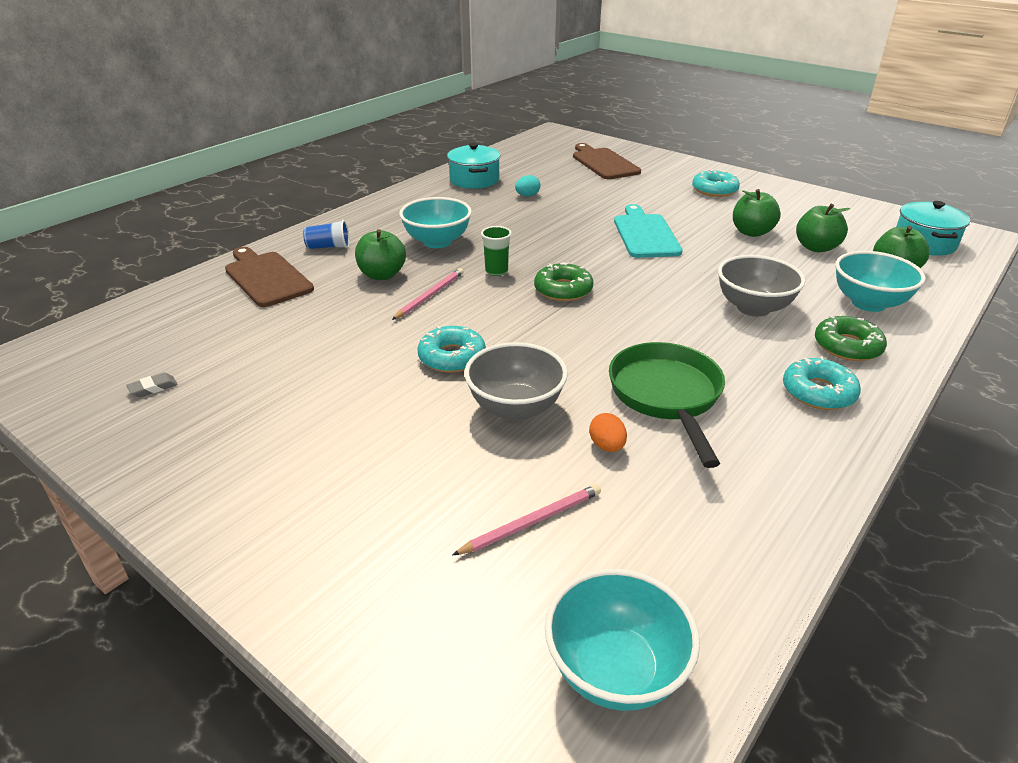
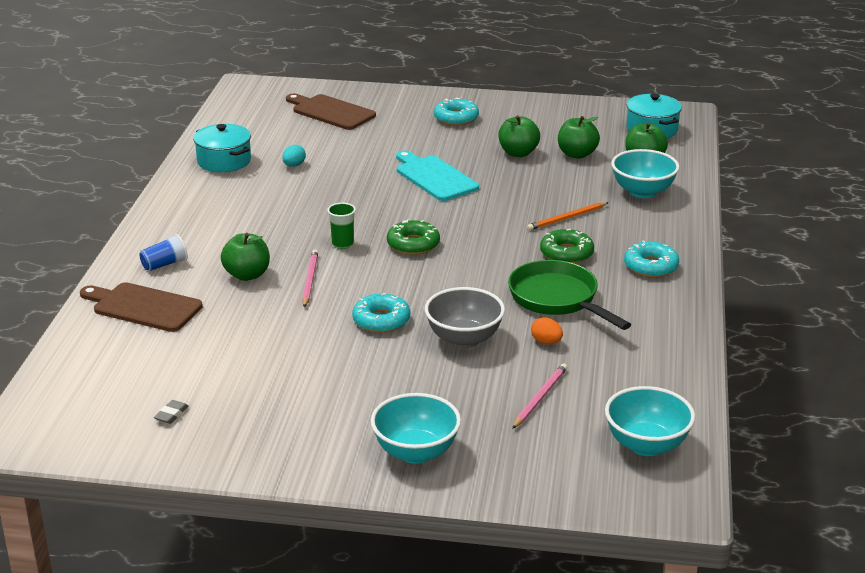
camera: 30 degrees left, 5 degrees down
turquoise bowl [399,197,472,248] -> turquoise bowl moved to [371,393,461,464]
grey bowl [718,255,805,317] -> orange pencil [527,202,609,230]
green donut [815,315,887,361] -> green donut moved to [540,229,594,264]

